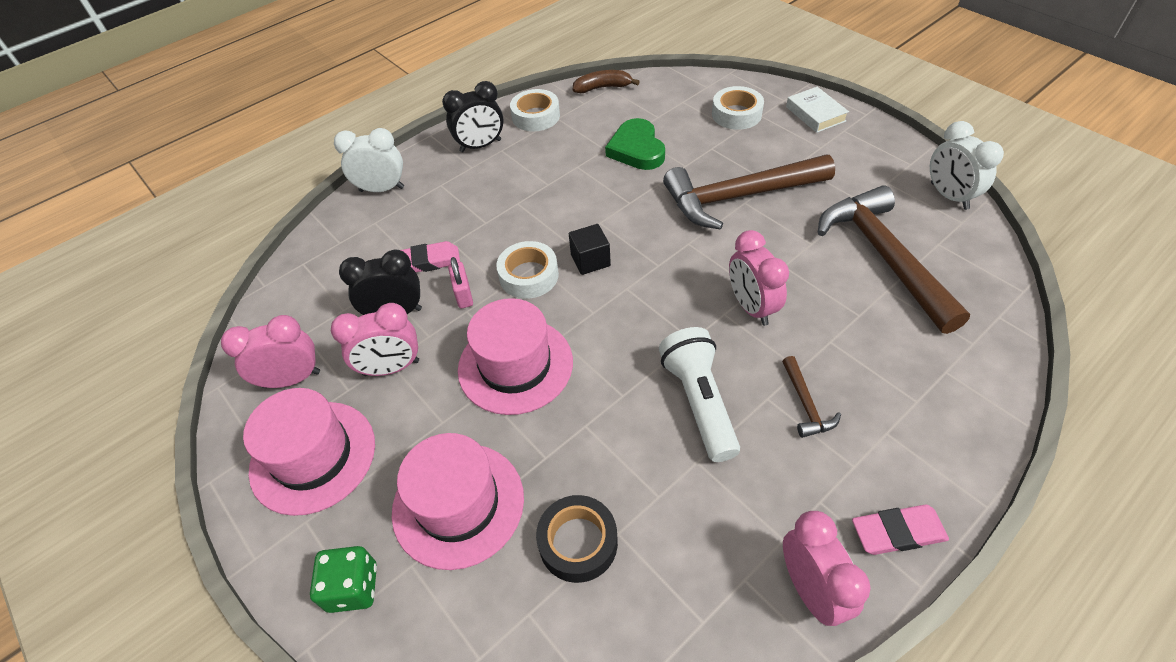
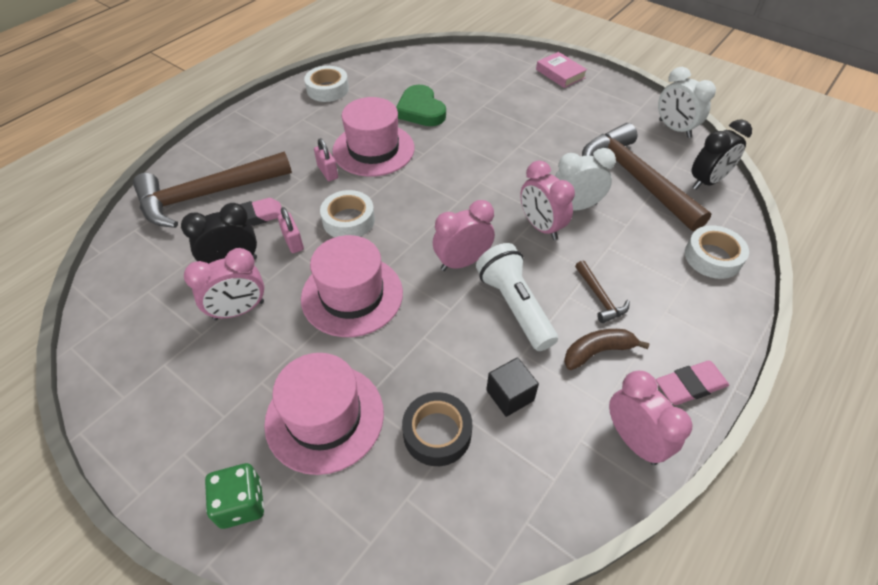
camera: 15 degrees left, 0 degrees up
pink clock [221,315,320,388] -> pink clock moved to [433,200,495,271]
pink hat [243,388,375,516] -> pink hat moved to [332,97,414,177]
white clock [334,128,404,192] -> white clock moved to [555,148,616,211]
black clock [442,81,504,152] -> black clock moved to [692,120,752,189]
black cube [569,224,611,275] -> black cube moved to [486,357,539,417]
brown banana [573,70,640,93] -> brown banana moved to [564,329,650,370]
brown hammer [663,155,835,230] -> brown hammer moved to [133,152,292,228]
white tape [712,86,764,130] -> white tape moved to [685,225,749,279]
white book [786,87,849,133] -> pink book [536,52,587,88]
none -> pink padlock [314,138,338,181]

